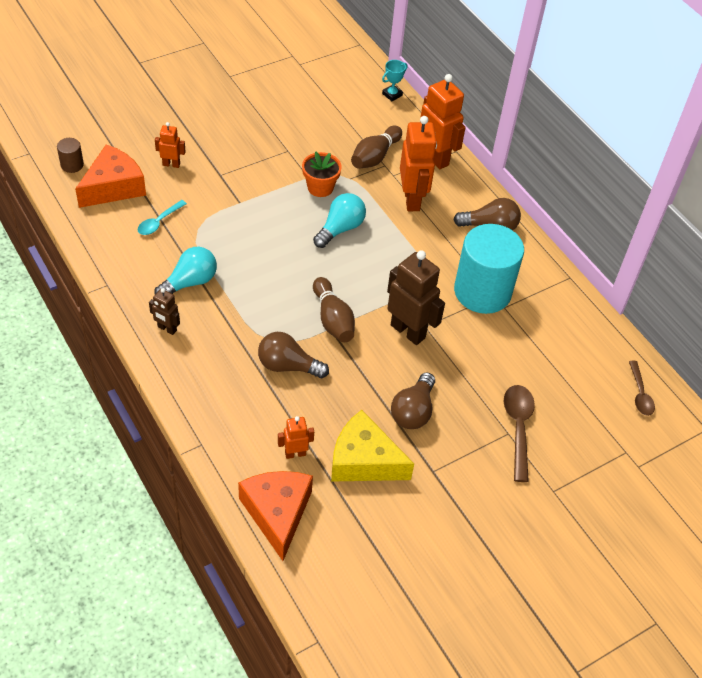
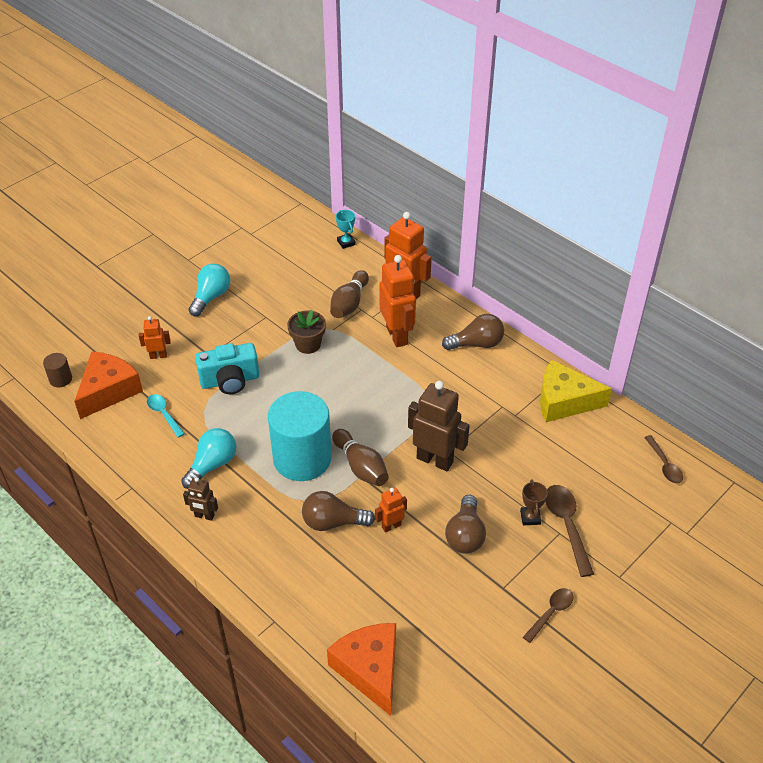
camera: 10 degrees left, 5 degrees down
turquoise spoon [138,200,187,235] -> turquoise spoon turned 120 degrees clockwise [147,394,185,438]
orange robot [278,416,314,459] -> orange robot moved to [375,488,407,532]
orange flower pot [302,152,342,197] -> brown flower pot [287,310,326,354]
turquoise light bulb [313,193,366,248] -> turquoise light bulb moved to [188,264,231,316]
yellow cheese [331,410,414,482] -> yellow cheese moved to [540,360,612,422]
turquoise trophy [382,60,408,101] -> turquoise trophy turned 60 degrees counterclockwise [336,210,356,249]
turquoise cylinder [454,224,524,314] -> turquoise cylinder moved to [268,391,332,481]
none -> turquoise camera [195,343,260,394]
none -> brown trophy [520,480,548,525]
none -> brown spoon [523,588,573,643]

